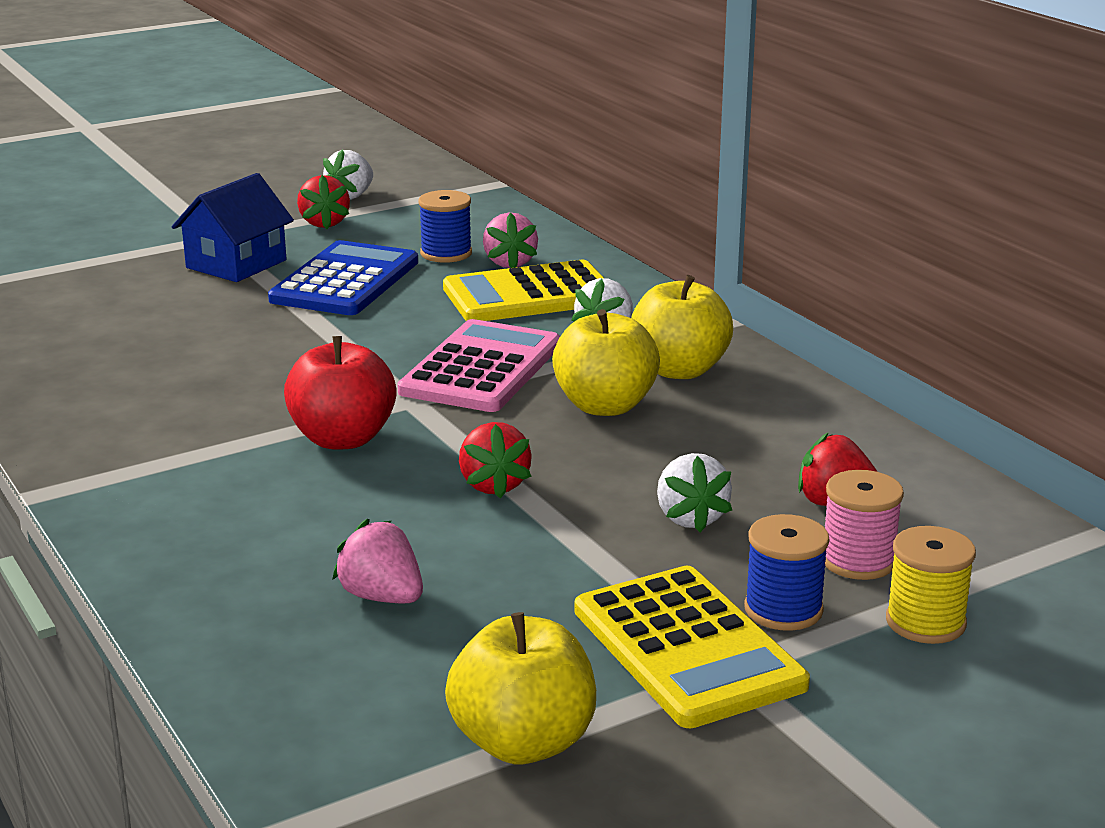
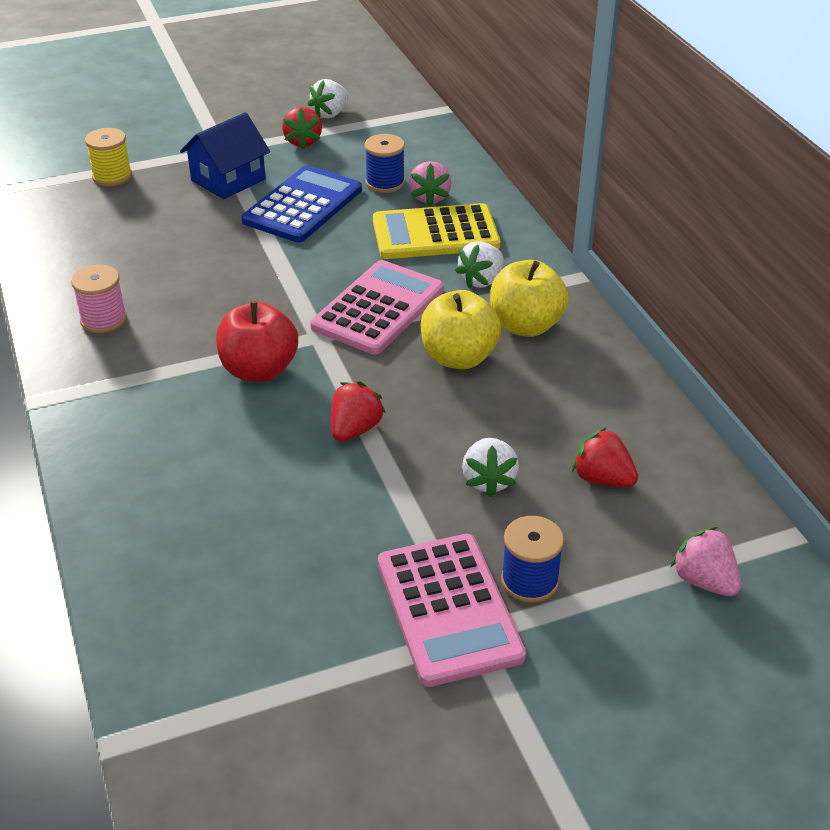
camera: 10 degrees right, 15 degrees up
pink strawberry [332,519,423,603] -> pink strawberry moved to [670,527,741,596]
yellow apple [445,612,596,764] -> none
red strawberry [459,422,532,498] -> red strawberry turned 150 degrees counterclockwise [331,381,386,442]
yellow calculator [575,566,810,728] -> pink calculator [378,534,526,687]
pink spool [825,470,904,580] -> pink spool moved to [71,265,127,333]
yellow spool [886,526,976,644] -> yellow spool moved to [85,128,132,186]

